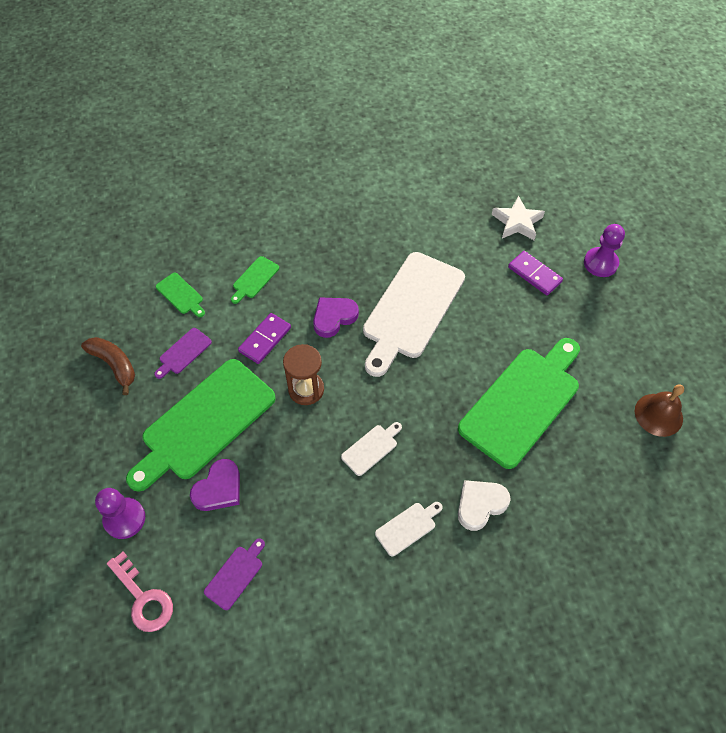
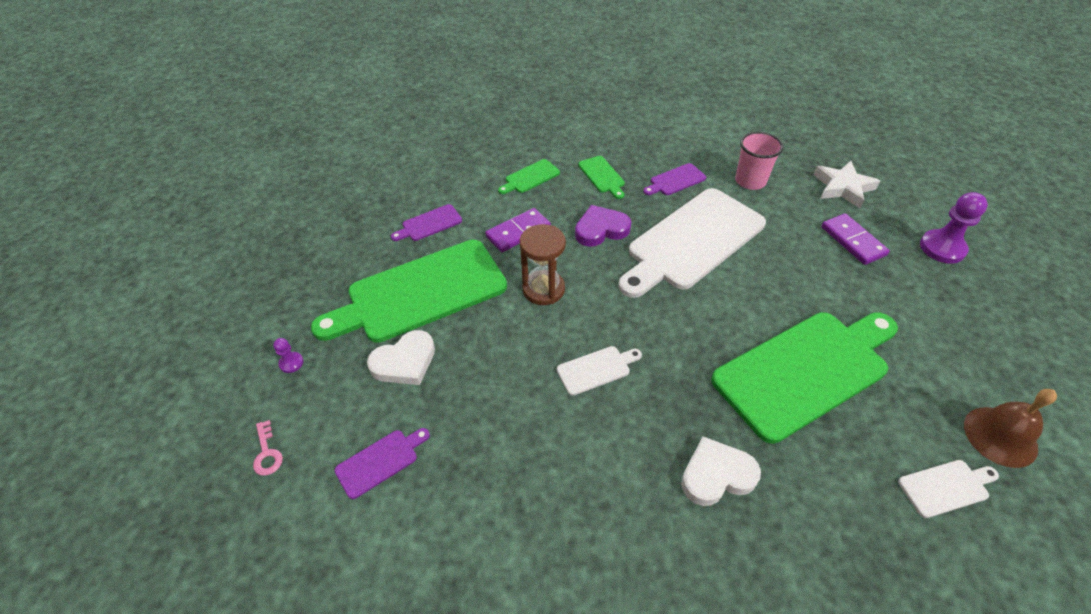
camera: 20 degrees right, 10 degrees down
brown banana [81,337,135,395] -> none
purple pawn [95,488,145,539] -> purple pawn [273,338,303,373], size x0.48
pink key [107,552,173,632] -> pink key [253,420,283,476], size x0.55
green cutting board [156,273,205,317] -> green cutting board moved to [578,156,625,199]
purple heart [190,459,240,511] -> white heart [367,330,435,385]
white cutting board [375,502,443,556] -> white cutting board moved to [898,460,999,518]
none -> purple cutting board [643,163,706,195]
none -> pink cup [735,132,783,190]

